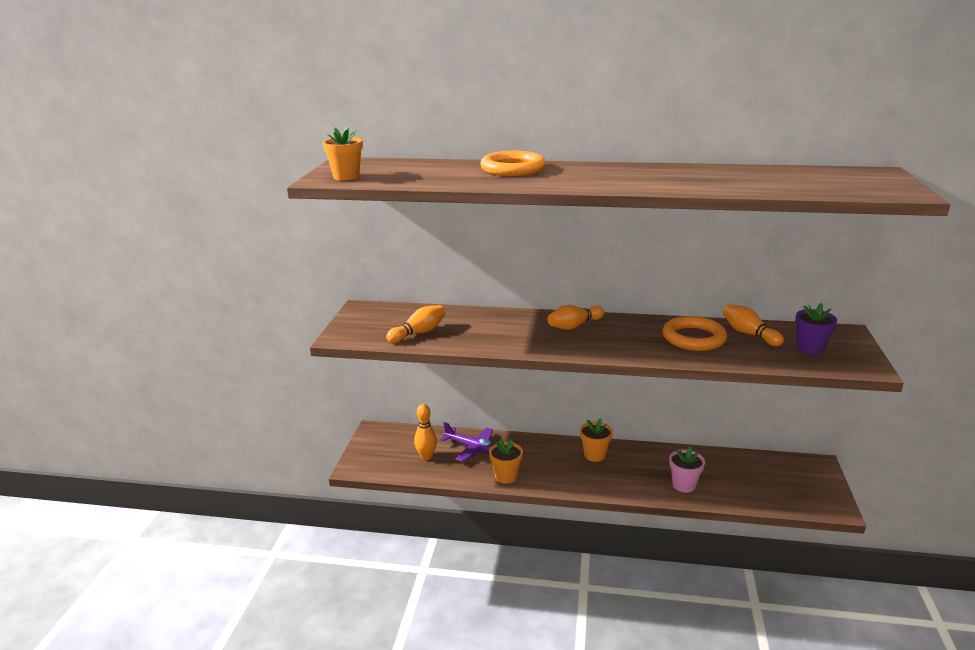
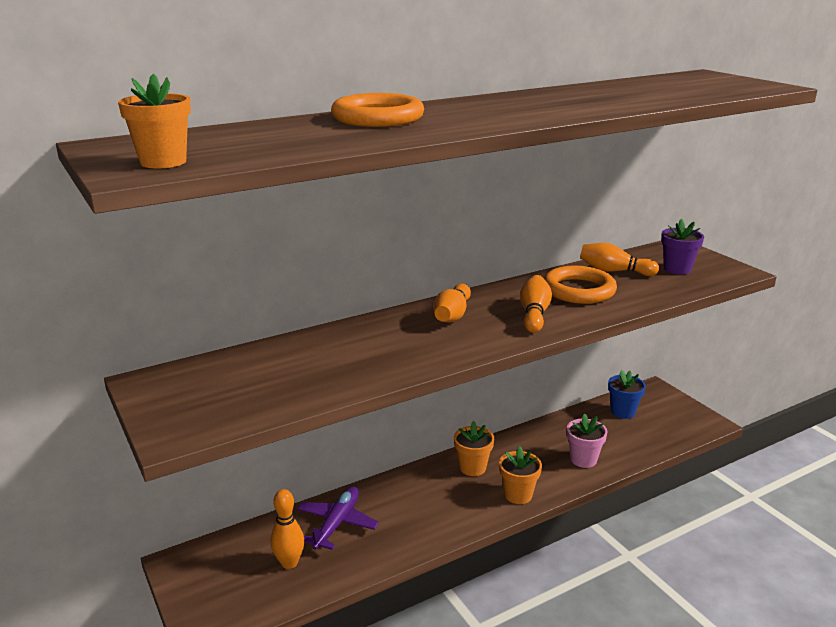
camera: 40 degrees left, 0 degrees up
orange bowling pin [386,305,446,343] -> orange bowling pin moved to [520,275,552,333]
purple plane [440,422,495,462] -> purple plane turned 60 degrees counterclockwise [297,486,379,550]
orange flower pot [489,439,523,484] -> orange flower pot moved to [499,446,542,504]
none -> blue flower pot [608,370,646,419]

